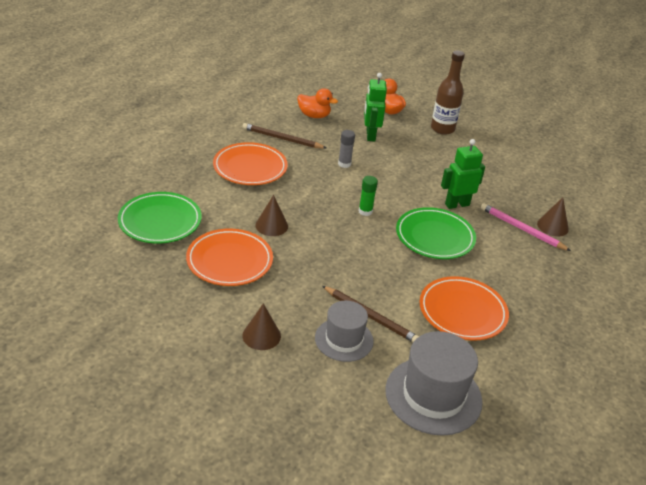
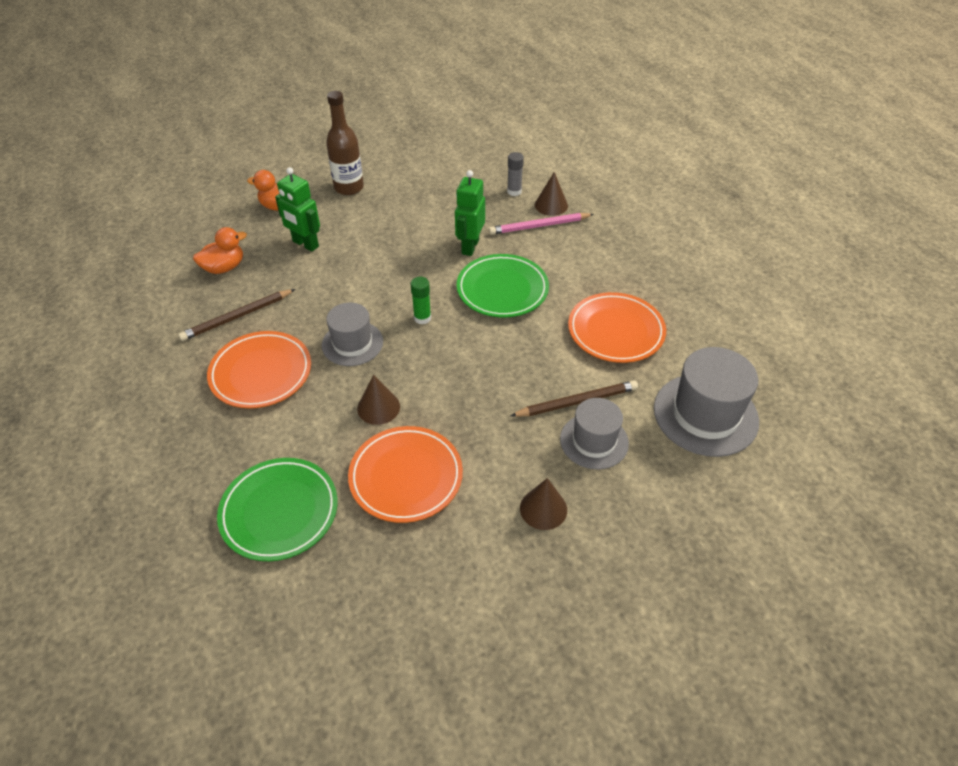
camera: 50 degrees left, 10 degrees up
grey glue stick [338,130,355,168] -> grey glue stick moved to [507,152,524,196]
none -> grey hat [322,303,383,366]

